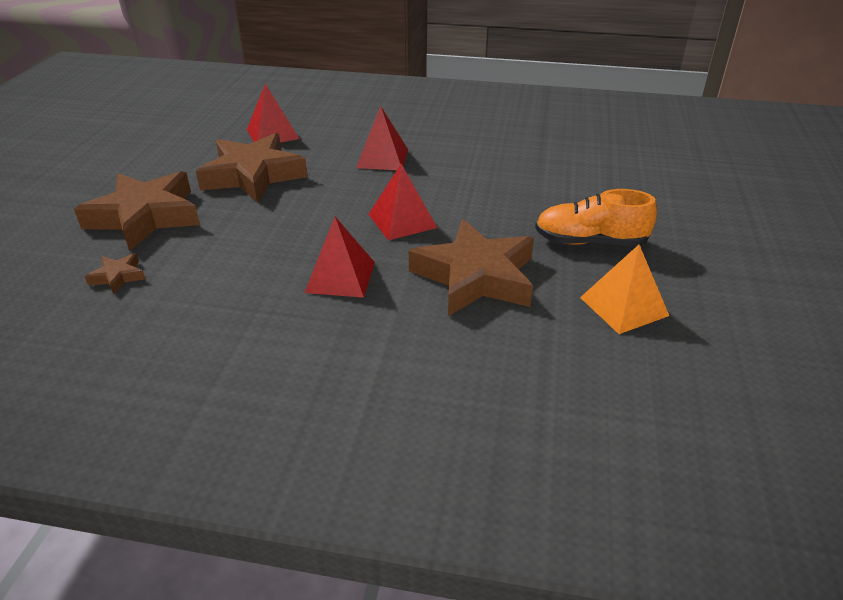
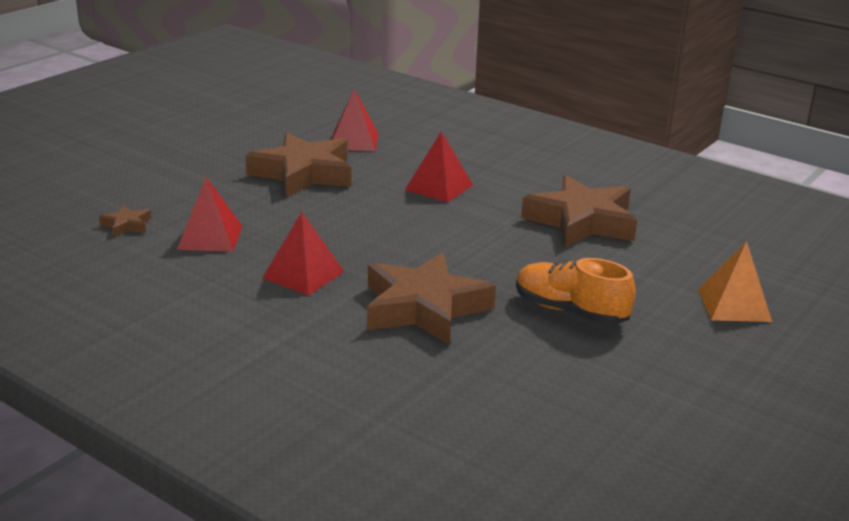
camera: 25 degrees right, 10 degrees down
brown star [74,171,200,251] -> brown star moved to [521,175,637,248]
red pyramid [369,164,437,240] -> red pyramid moved to [177,177,242,252]
orange pyramid [580,245,669,334] -> orange pyramid moved to [698,241,772,322]

